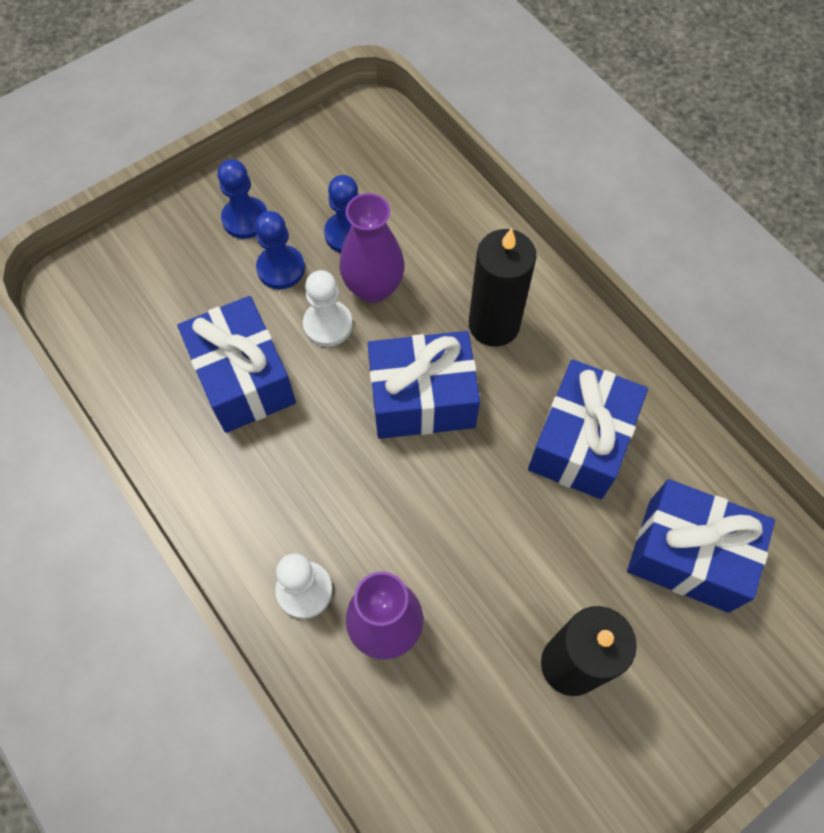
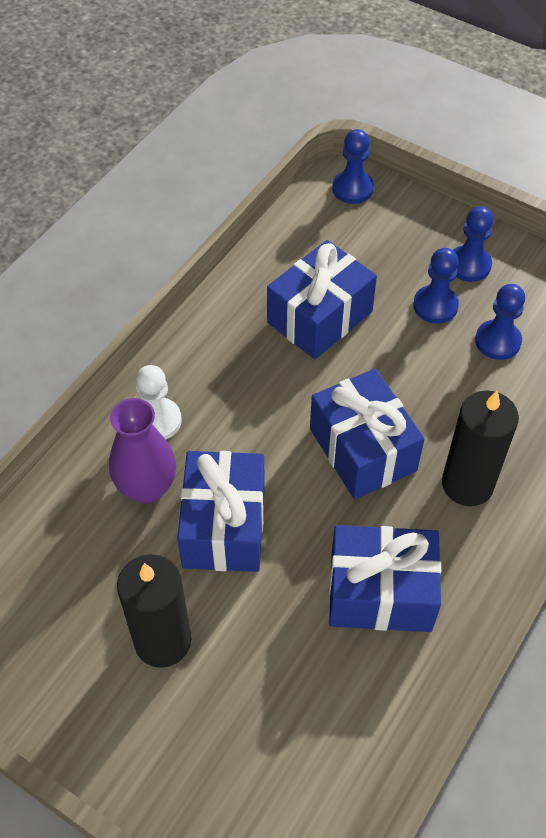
camera: 70 degrees right, 10 degrees down
white pawn [303,270,353,347] -> none
purple vase [339,193,405,303] -> none
blue gift [627,479,775,613] -> blue gift moved to [177,451,265,572]
none -> blue pawn [332,129,374,204]

